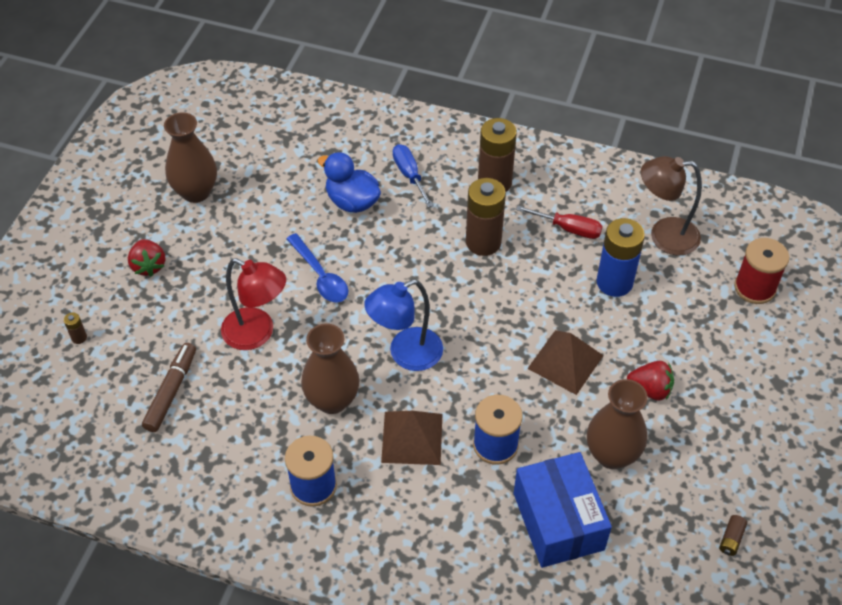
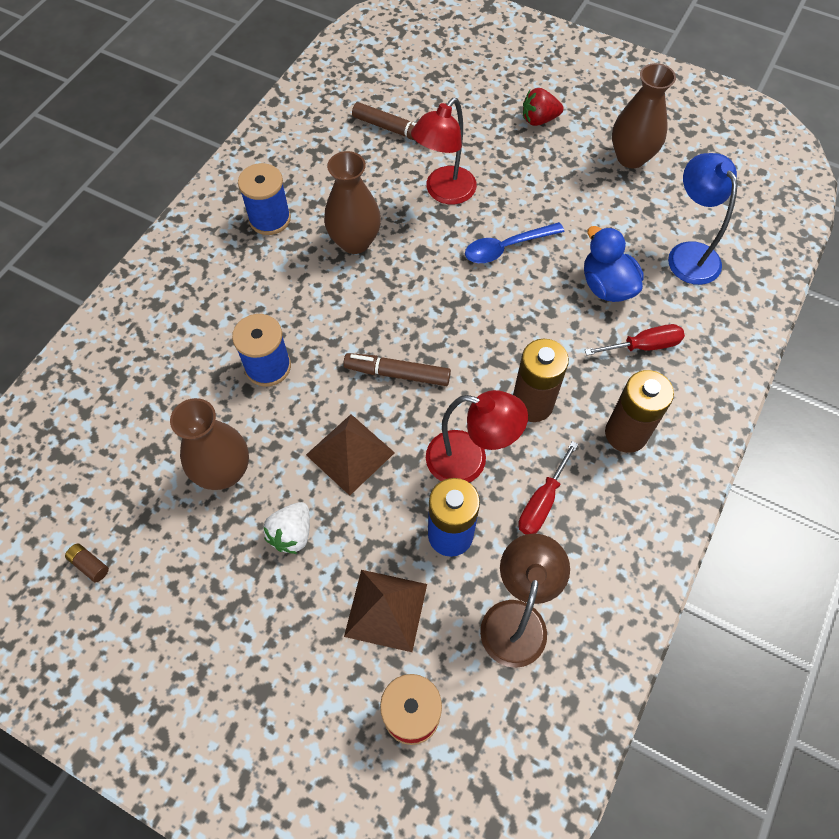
camera: 100 degrees right, 10 degrees up
brown battery [64,312,87,344] -> none
blue duck [317,152,381,213] -> blue duck turned 75 degrees counterclockwise [584,226,644,302]
blue lamp [364,279,443,371] -> blue lamp moved to [668,153,738,285]
brown pyramid [381,411,442,465] -> brown pyramid moved to [344,570,427,652]
blue screwdriver [393,144,433,208] -> red screwdriver [585,324,685,356]
blue box [514,452,612,568] -> none
red strawberry [627,361,674,401] -> white strawberry [263,502,310,554]
none -> brown marker [343,353,451,386]
none -> red lamp [426,390,528,482]

